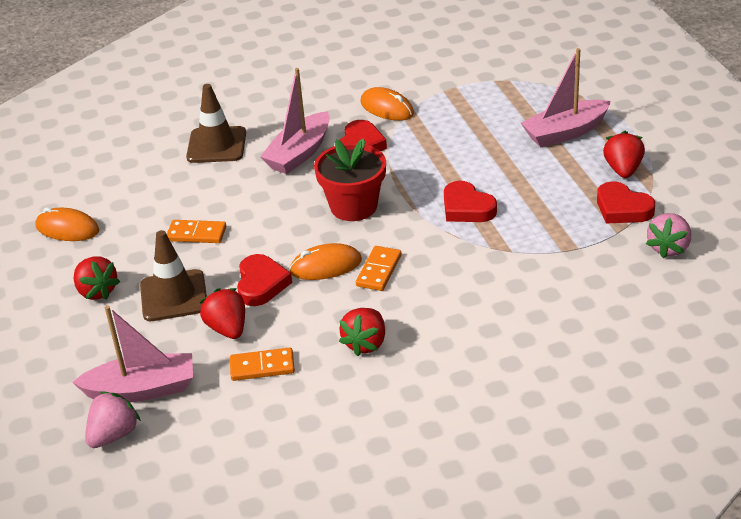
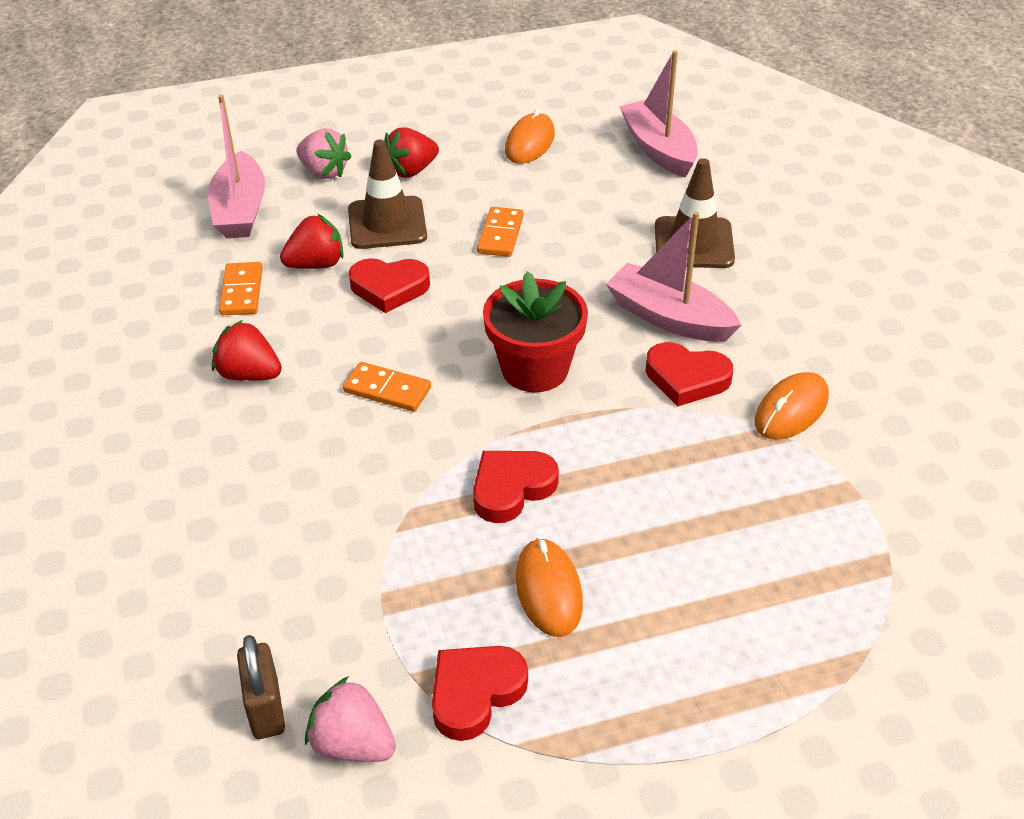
camera: 90 degrees right, 5 degrees up
pink strawberry [85,392,141,448] -> pink strawberry moved to [296,129,352,179]
orange mouse [289,243,362,280] -> orange mouse moved to [516,538,583,637]
pink boat [521,48,611,147] -> pink boat moved to [620,50,698,178]
red strawberry [603,131,645,178] -> none
none -> brown padlock [237,635,285,739]

